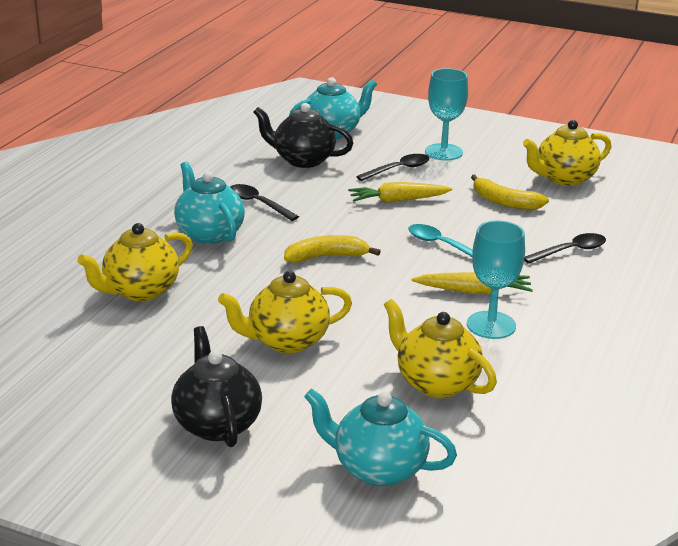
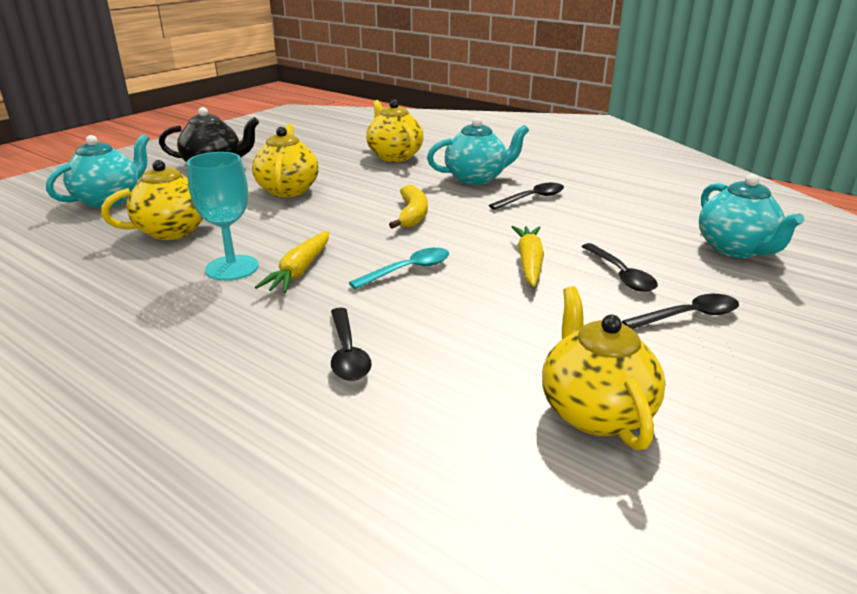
camera: 105 degrees right, 0 degrees up
black teapot [253,103,353,168] -> none
turquoise goblet [425,68,468,160] -> black spoon [622,294,739,329]
yellow banana [471,175,549,210] -> none

